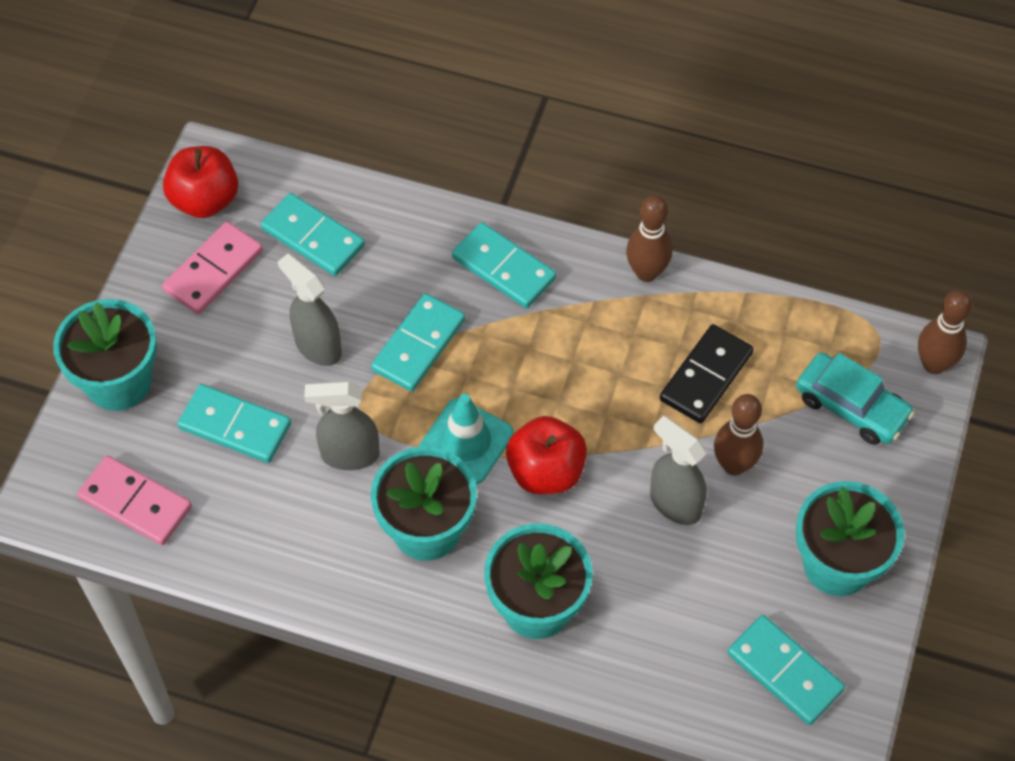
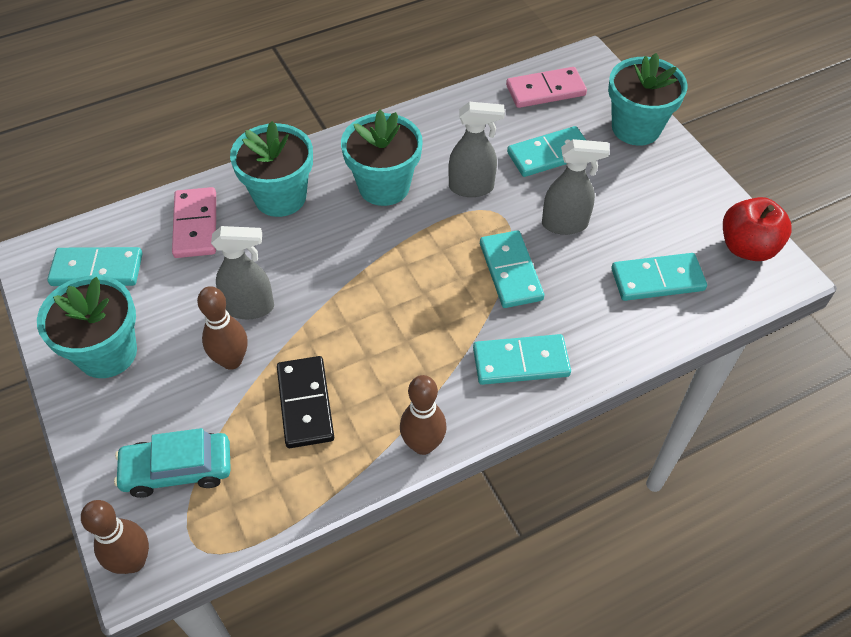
camera: 135 degrees right, 5 degrees down
pink domino [162,222,263,314] -> pink domino moved to [172,187,216,258]
grey spray bottle [304,381,379,470] -> grey spray bottle turned 45 degrees clockwise [448,102,505,197]
turquoise traffic cone [419,394,514,484] -> none
red apple [506,416,587,495] -> none

